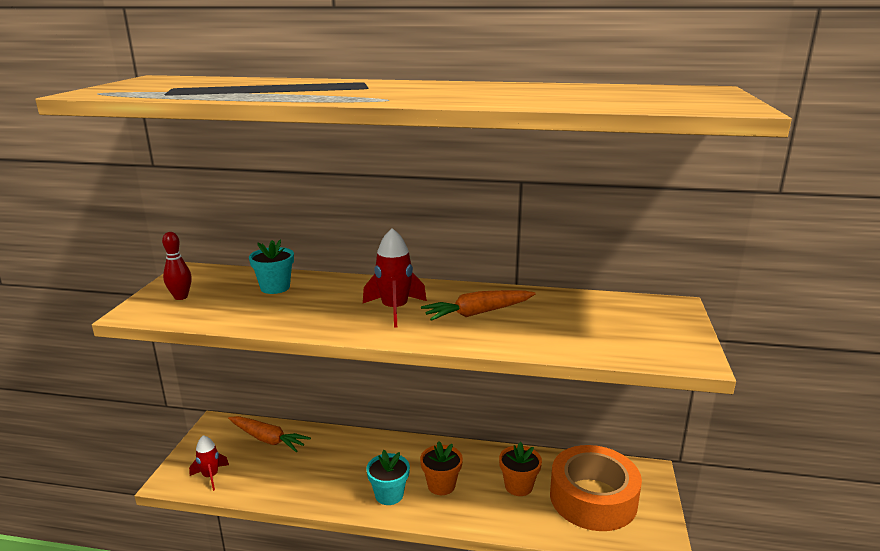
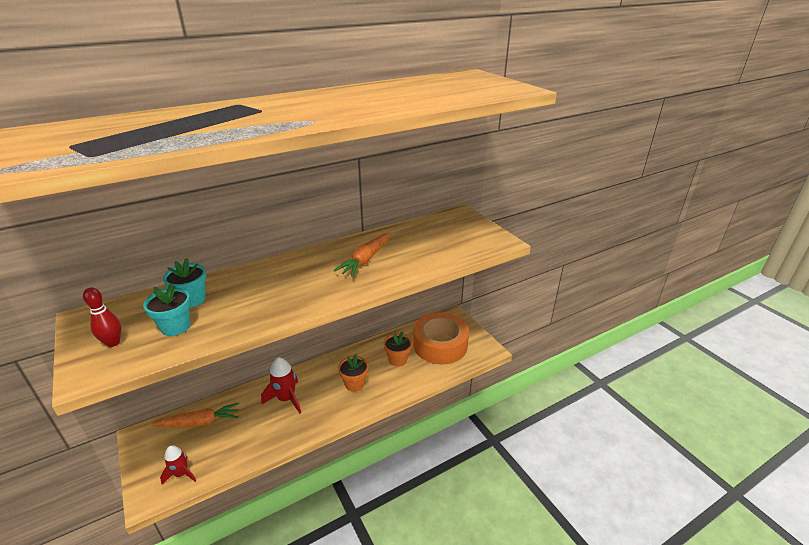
camera: 40 degrees left, 10 degrees up
red rocket [363,228,427,327] -> red rocket moved to [261,357,301,414]
turquoise flower pot [366,450,410,505] -> turquoise flower pot moved to [143,283,191,336]

